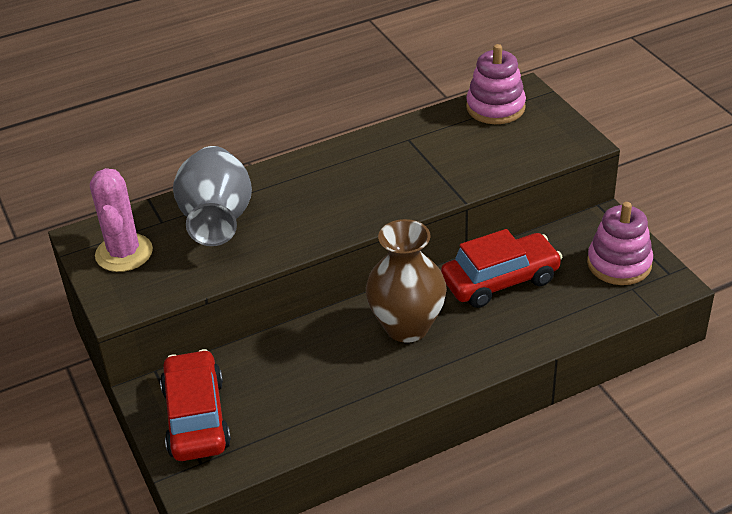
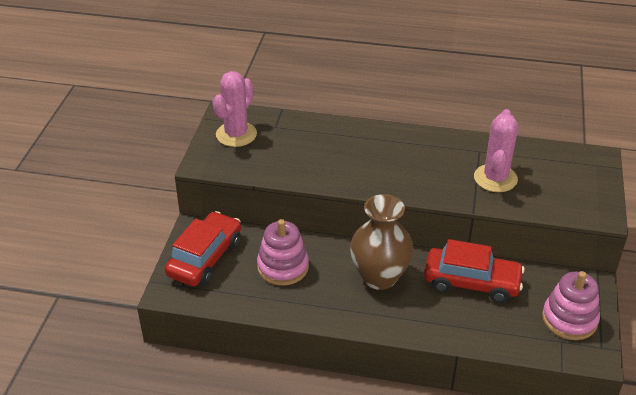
camera: 35 degrees right, 0 degrees up
grey vase [173,146,252,246] -> none
pink stacking toy [466,44,526,124] -> pink stacking toy moved to [257,219,309,286]
none -> pink cactus [474,109,518,192]

